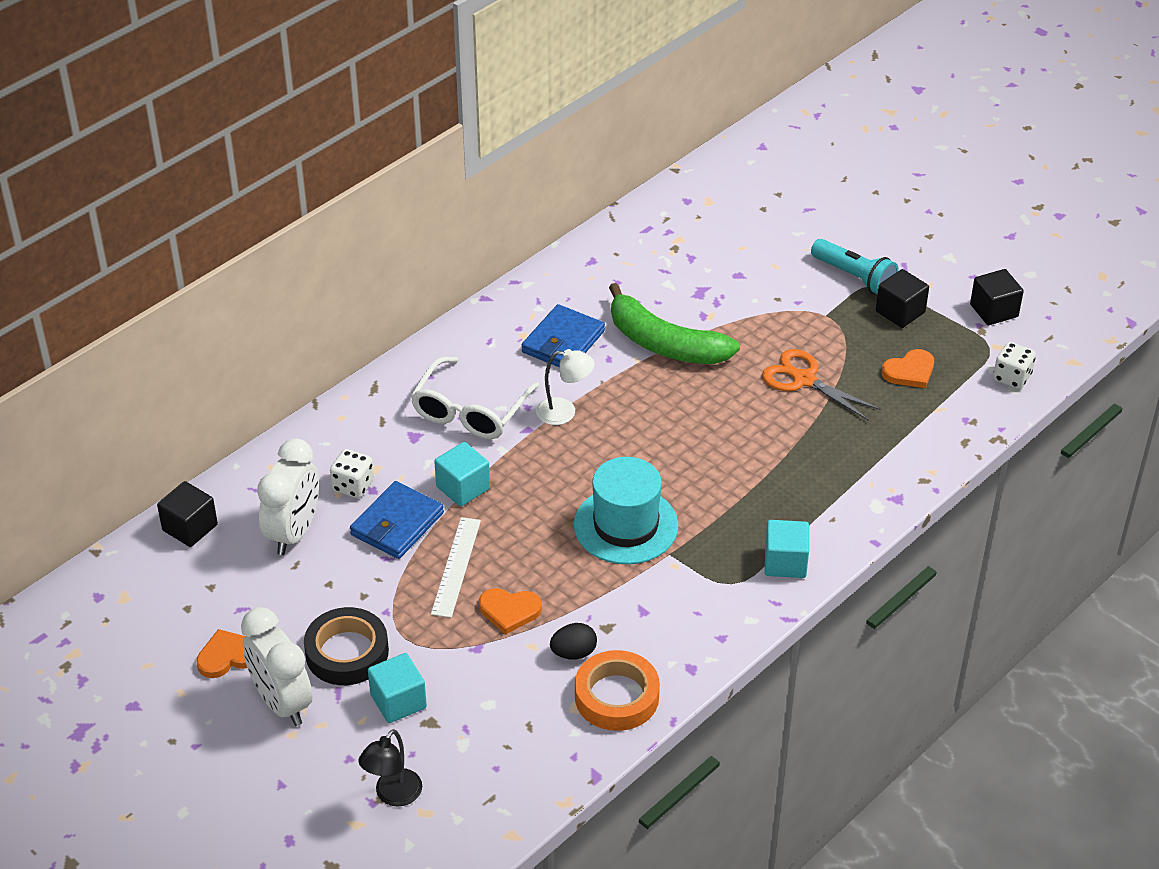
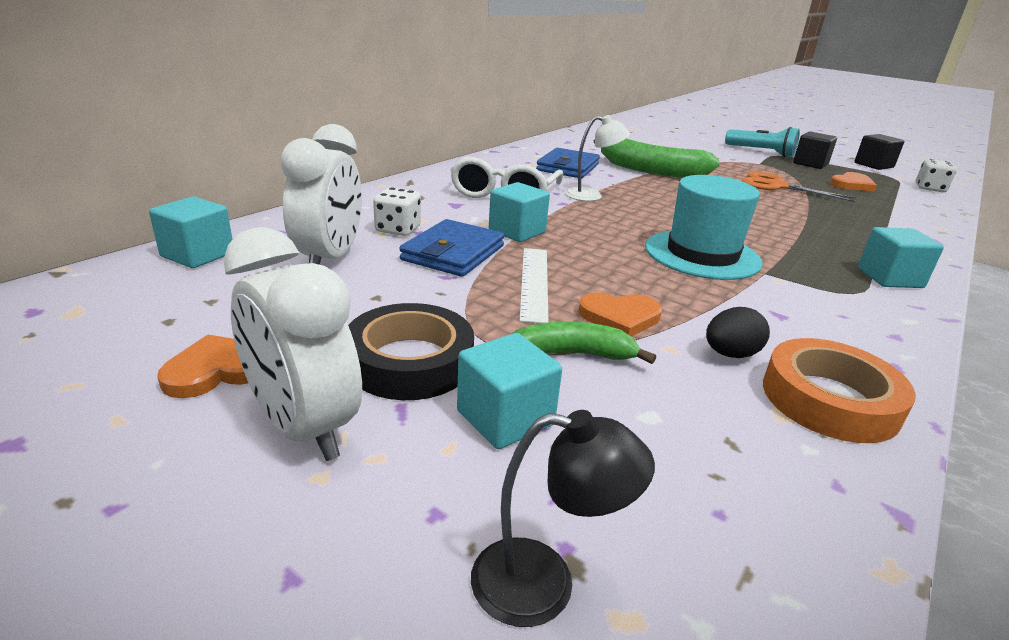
camera: 10 degrees left, 15 degrees down
black cube [157,481,218,547] -> turquoise cube [149,196,232,268]
black lamp [359,729,422,807] -> black lamp turned 105 degrees counterclockwise [471,410,655,627]
none -> green banana [512,321,656,364]

